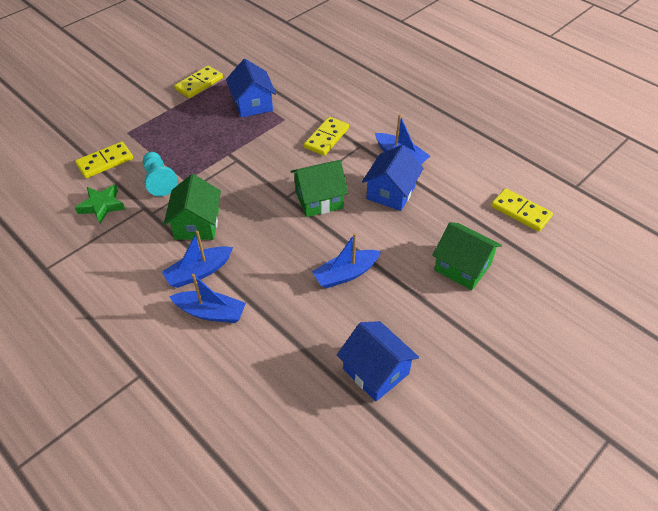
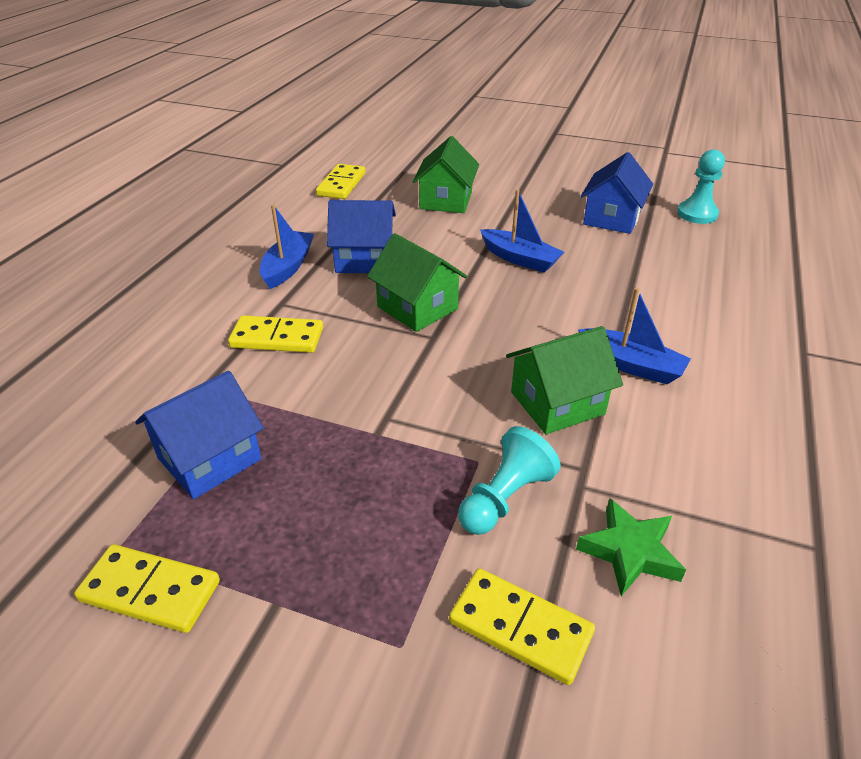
camera: 115 degrees left, 10 degrees down
blue boat [169,274,246,323] -> none
none -> turquoise pawn [677,149,725,224]

